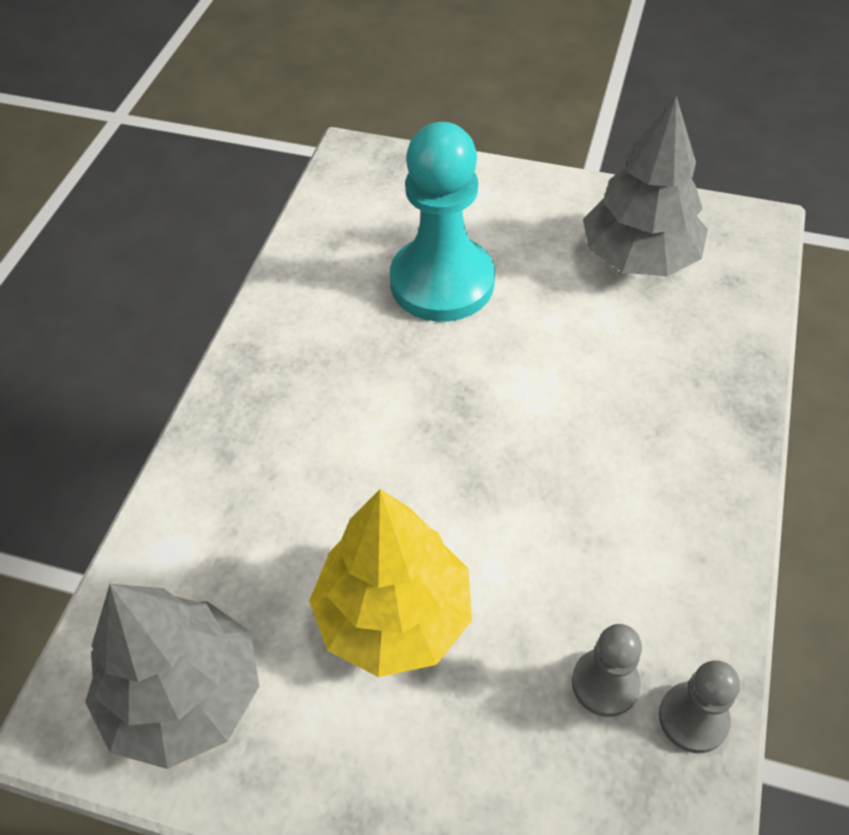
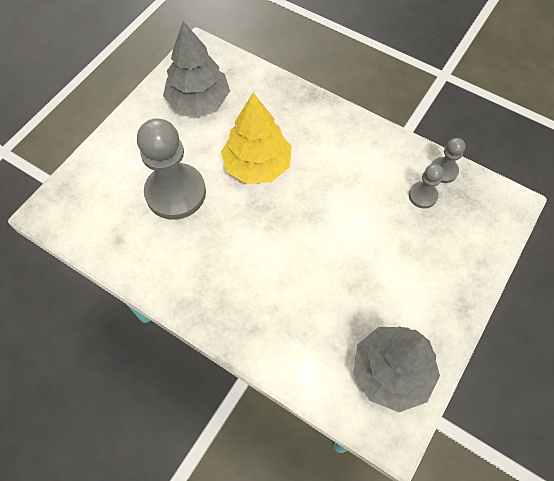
camera: 75 degrees left, 10 degrees up
yellow tree [309,489,472,677] -> yellow tree moved to [221,93,292,184]
turquoise pawn [390,122,495,322] -> grey pawn [137,118,206,220]

